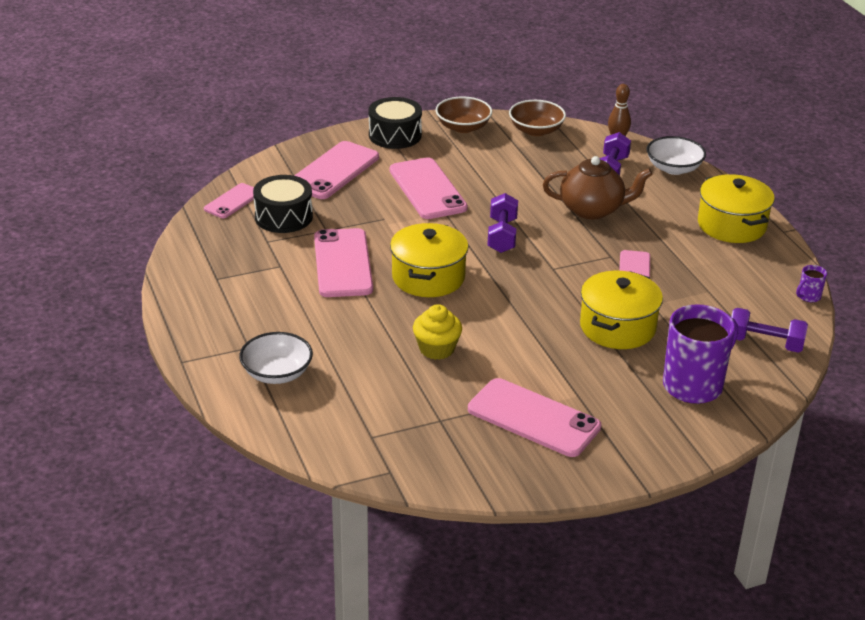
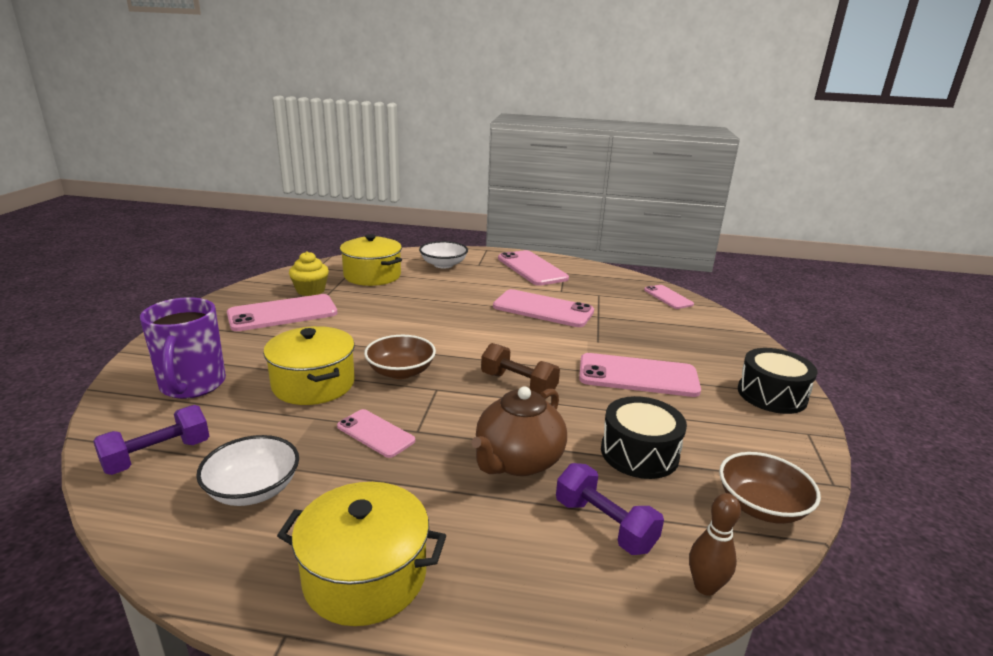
camera: 120 degrees right, 10 degrees down
black drum [253,175,313,233] -> black drum moved to [601,396,687,479]
pink phone [294,141,379,199] -> pink phone moved to [498,250,569,286]
yellow pot [390,223,469,297] -> yellow pot moved to [340,234,402,286]
yellow cupcake [413,304,462,360] -> yellow cupcake moved to [289,251,329,296]
brown bowl [435,96,492,133] -> brown bowl moved to [364,335,436,379]
purple dumbbell [487,193,518,253] -> brown dumbbell [481,343,560,394]
white bowl [647,136,706,175] -> white bowl moved to [196,435,299,506]
purple mug [796,265,827,302] -> none

